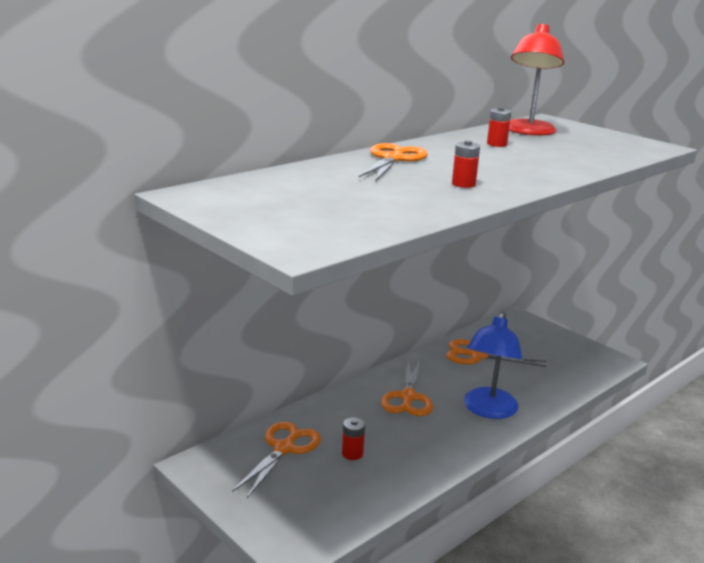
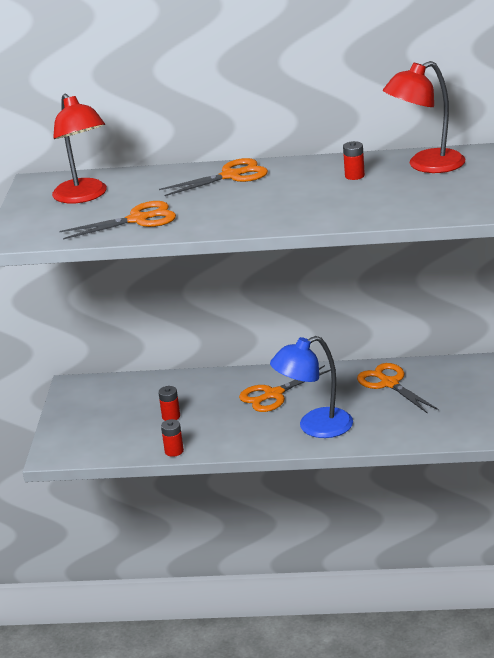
camera: 50 degrees right, 5 degrees up
orange scissors [232,421,321,498] -> orange scissors moved to [60,201,176,239]
red battery [452,140,480,188] -> red battery moved to [161,419,184,457]
none -> red lamp [52,94,107,203]

